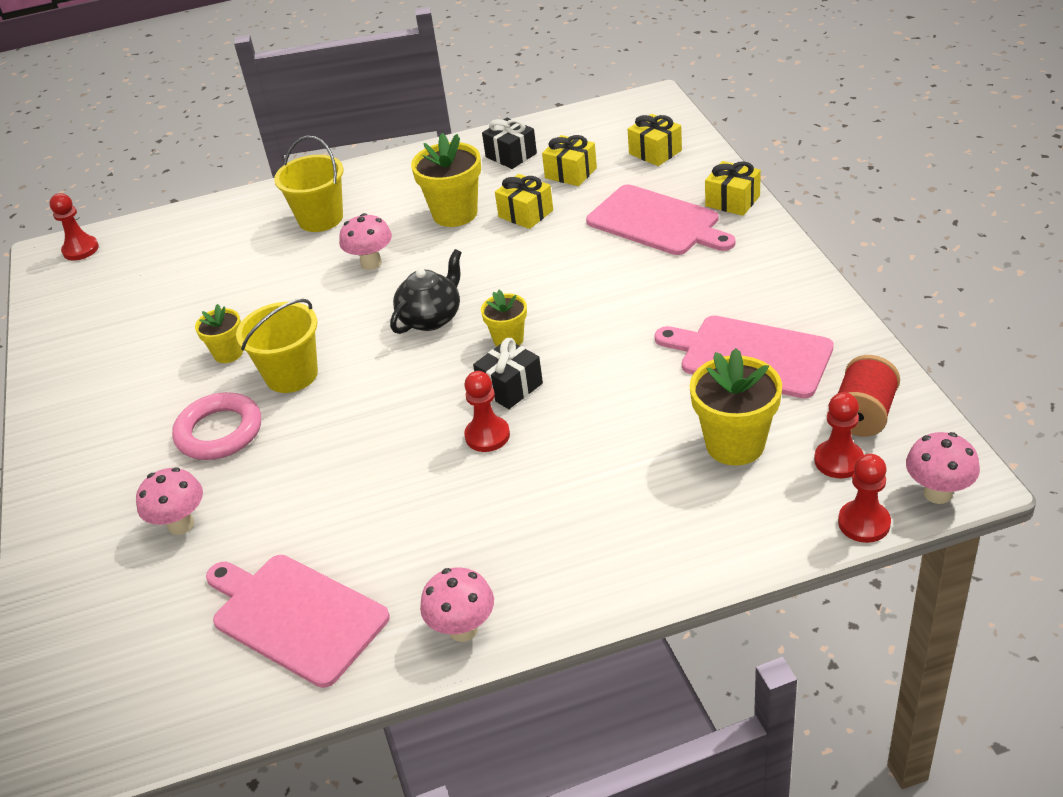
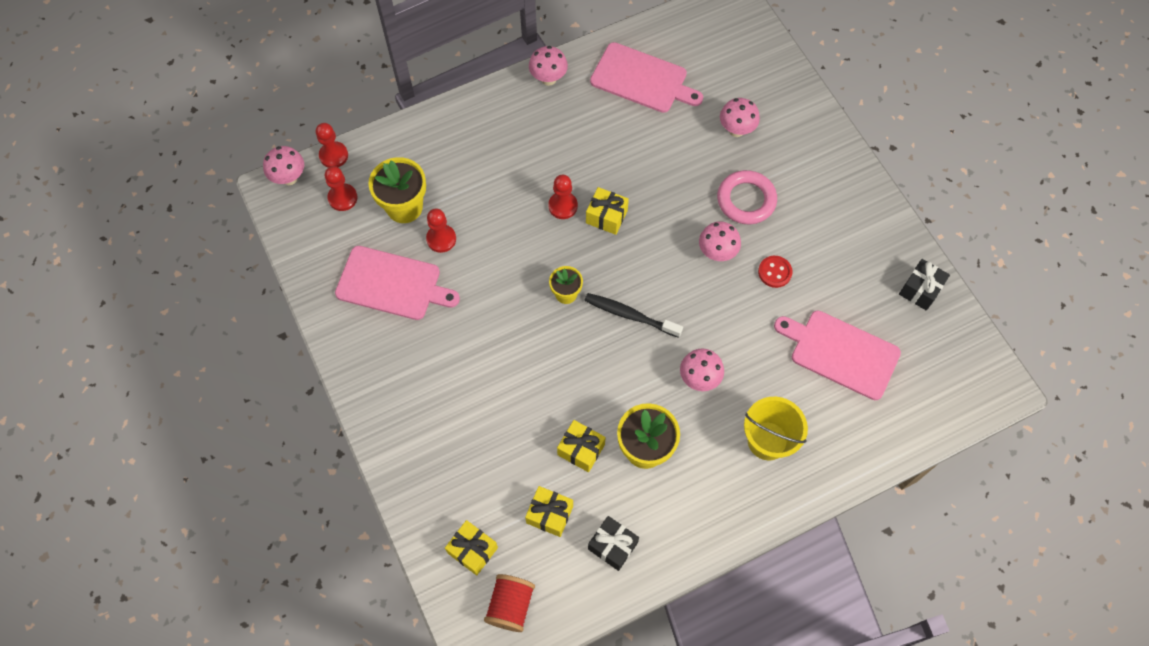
camera: 165 degrees right, 25 degrees up
red pawn [49,193,99,261] -> red pawn moved to [426,208,456,253]
yellow flower pot [195,304,243,363] -> red button [758,256,793,288]
yellow bucket [236,299,318,393] -> pink mushroom [699,222,741,261]
black teapot [390,249,462,334] -> black toothbrush [584,293,683,338]
black gift [473,338,543,409] -> black gift moved to [899,259,950,310]
pink cutting board [586,184,735,255] -> pink cutting board moved to [774,310,901,400]
yellow gift [705,161,761,216] -> yellow gift moved to [586,187,629,235]
red spool [838,355,900,437] -> red spool moved to [484,574,535,632]

